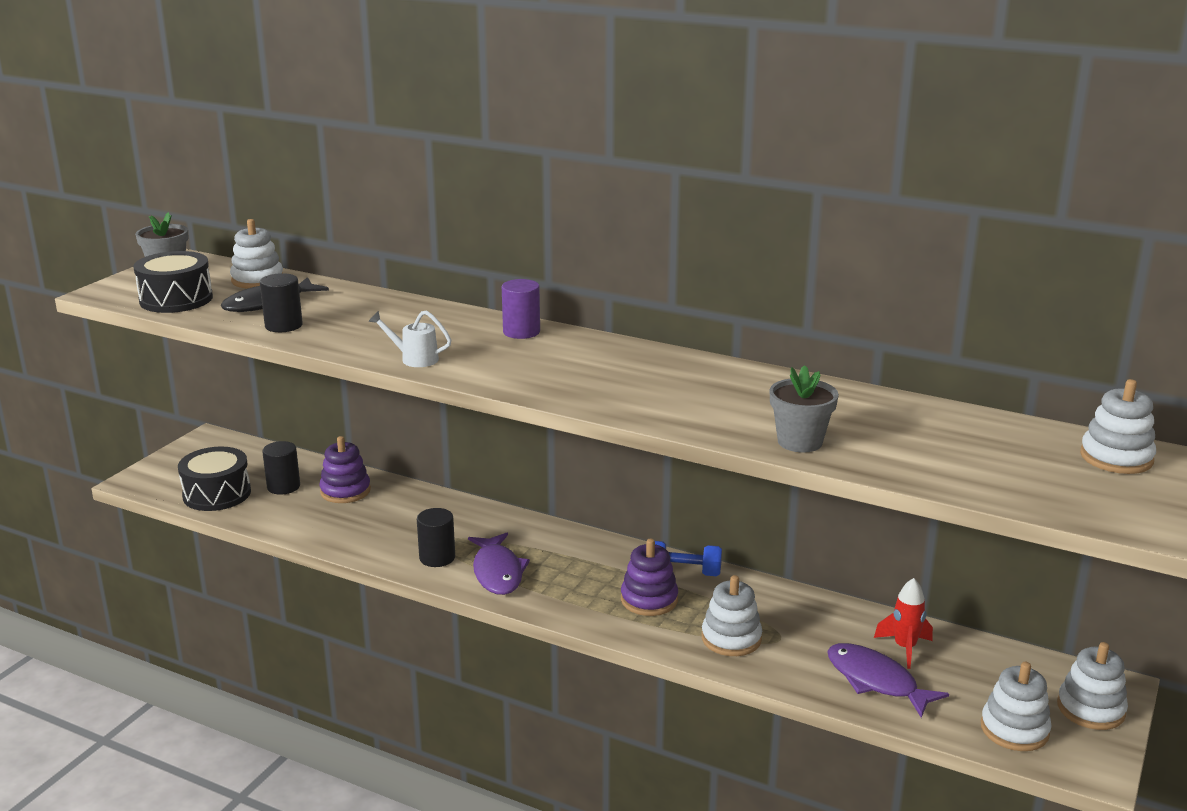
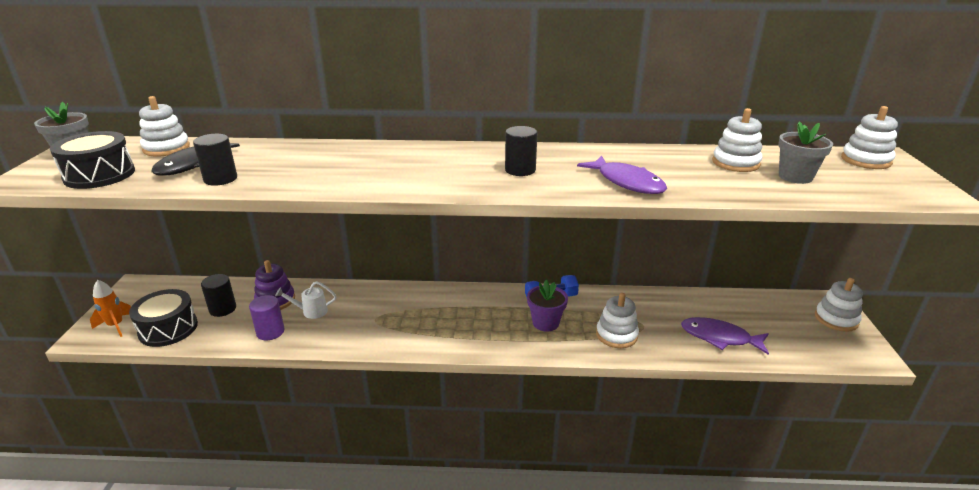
camera: 25 degrees left, 5 degrees up
white watering can [368,310,451,367] -> white watering can moved to [275,281,336,319]
black cylinder [417,508,455,567] -> black cylinder moved to [505,126,537,176]
purple fish [468,533,530,595] -> purple fish moved to [577,156,667,194]
purple cylinder [502,279,540,339] -> purple cylinder moved to [249,295,284,340]
purple stacking toy [621,538,678,616] -> purple flower pot [527,280,568,332]
grey flower pot [770,365,839,453] -> grey flower pot moved to [778,121,833,184]
red rocket [874,578,933,669] -> none
white stacking toy [981,662,1052,751] -> white stacking toy moved to [712,108,762,172]
none -> orange rocket [90,280,131,337]

